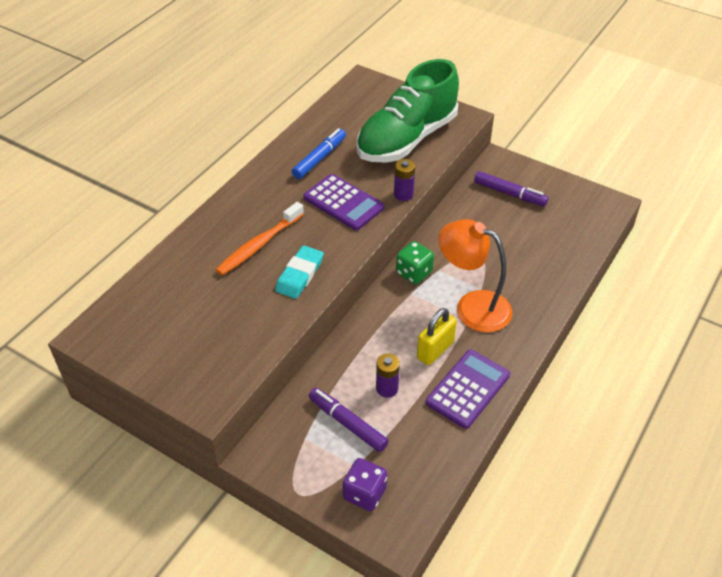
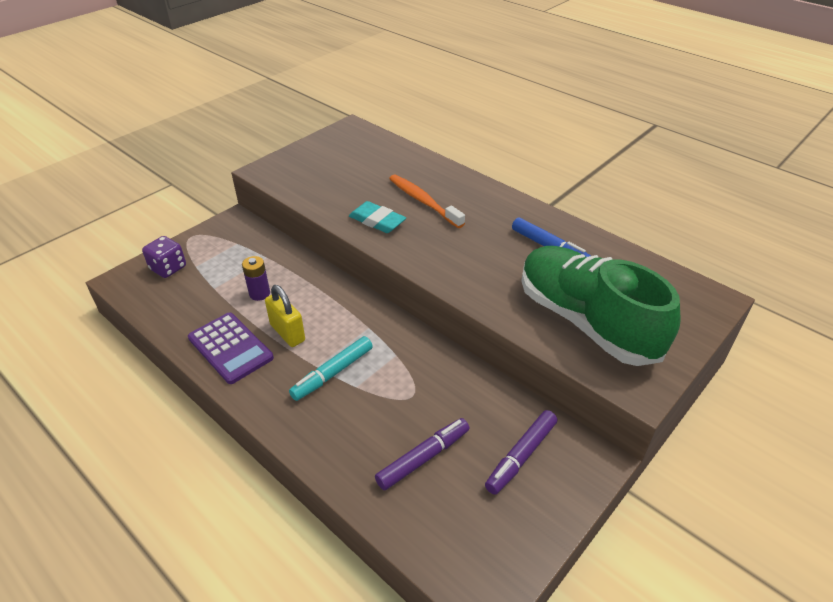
camera: 100 degrees right, 5 degrees down
purple calculator [303,174,385,230] -> none
purple marker [309,388,389,452] -> purple marker moved to [375,418,469,490]
purple battery [394,159,415,201] -> none
green dice [396,241,434,284] -> none
orange lamp [439,219,512,332] -> turquoise marker [289,336,373,401]

